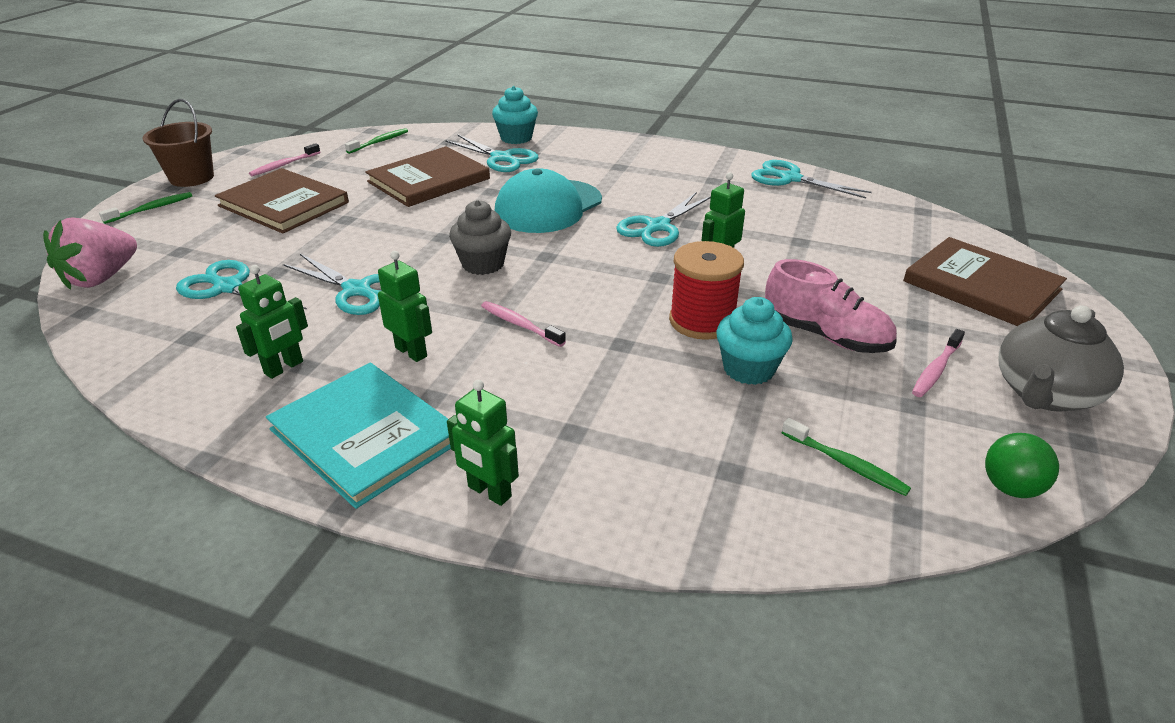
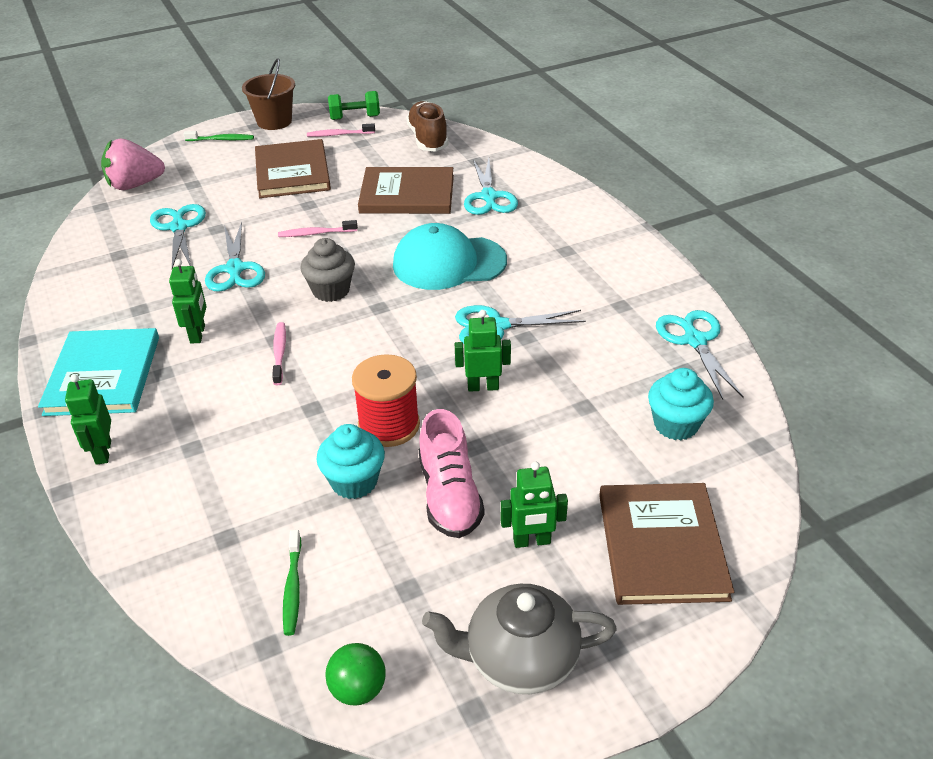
camera: 45 degrees right, 5 degrees up
green robot [236,265,308,379] -> green robot moved to [501,462,568,548]
green toothbrush [345,128,408,154] -> brown shoe [406,101,448,152]
turquoise cupcake [492,86,538,144] -> turquoise cupcake moved to [648,368,714,440]
pink toothbrush [912,329,965,397] -> pink toothbrush moved to [278,220,358,237]
none -> green dumbbell [328,91,380,120]

